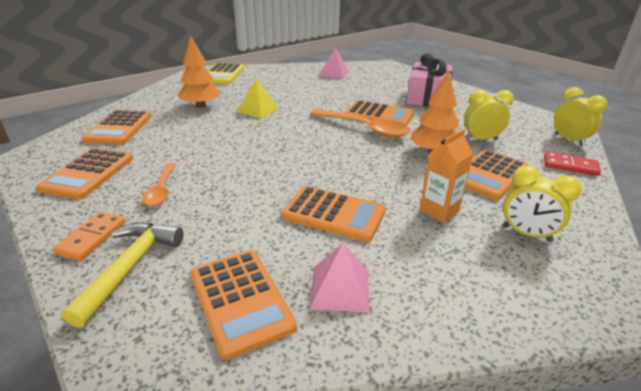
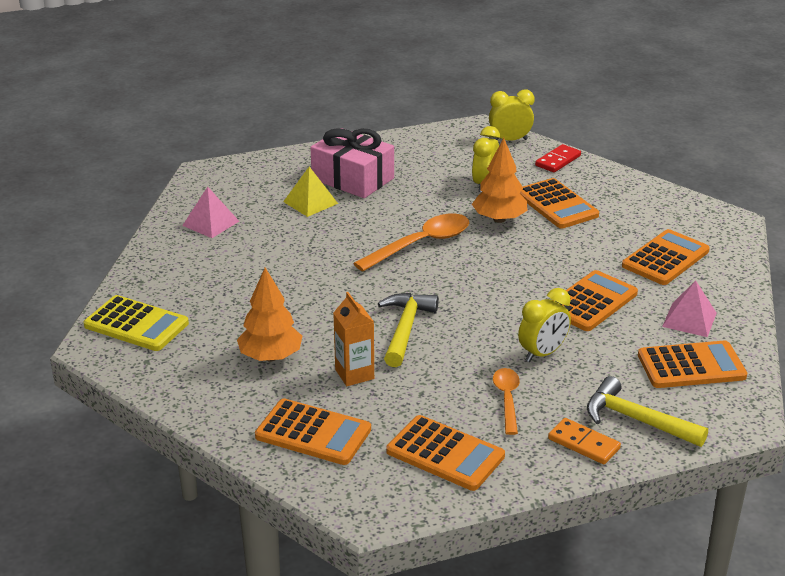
camera: 70 degrees left, 0 degrees up
orange spoon [142,163,176,206] -> orange spoon turned 105 degrees counterclockwise [493,368,520,435]
yellow pyramid [237,79,279,119] -> yellow pyramid moved to [283,167,338,217]
orange calculator [345,100,414,126] -> orange calculator moved to [622,229,710,285]
orange carton [420,129,474,223] -> orange carton moved to [333,292,374,386]
yellow clock [503,165,582,242] -> yellow clock moved to [518,288,571,362]
none -> yellow hammer [378,293,439,367]

